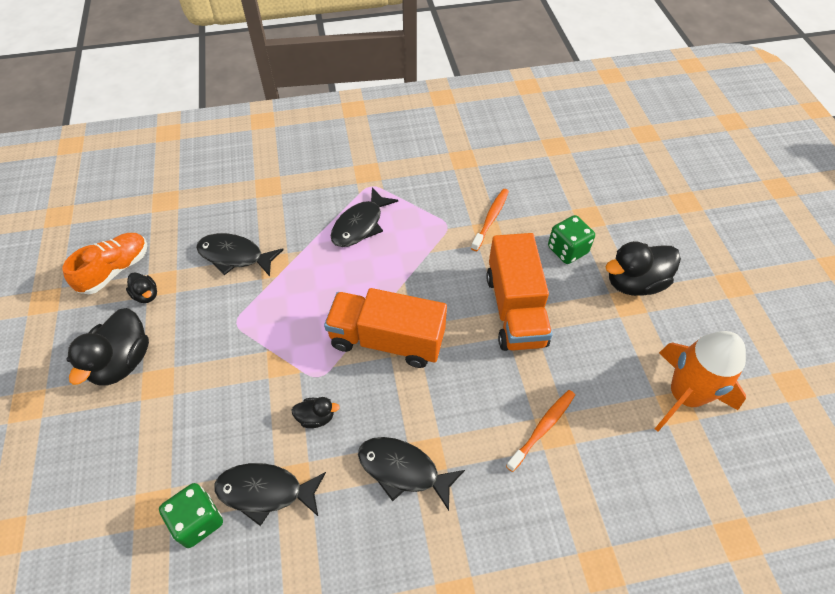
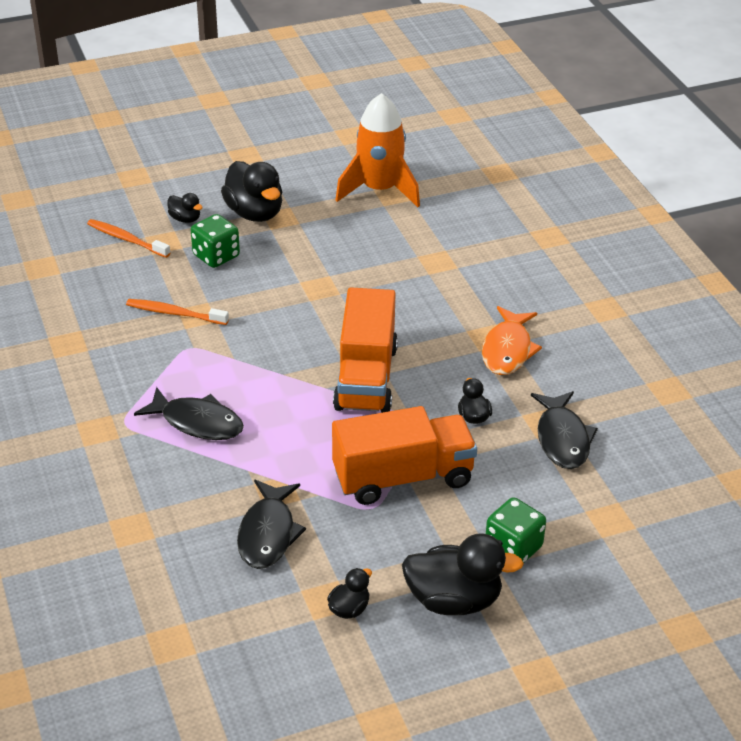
camera: 100 degrees left, 15 degrees down
orange shoe [62,233,147,294] -> none
green dice [159,483,223,548] -> green dice moved to [486,497,546,563]
black fish [358,437,465,511] -> orange fish [482,306,542,375]
orange truck [486,233,553,351] -> orange truck moved to [332,406,477,505]
orange toothbrush [506,390,575,472] -> orange toothbrush moved to [87,219,170,258]
none -> black duck [167,193,203,223]

